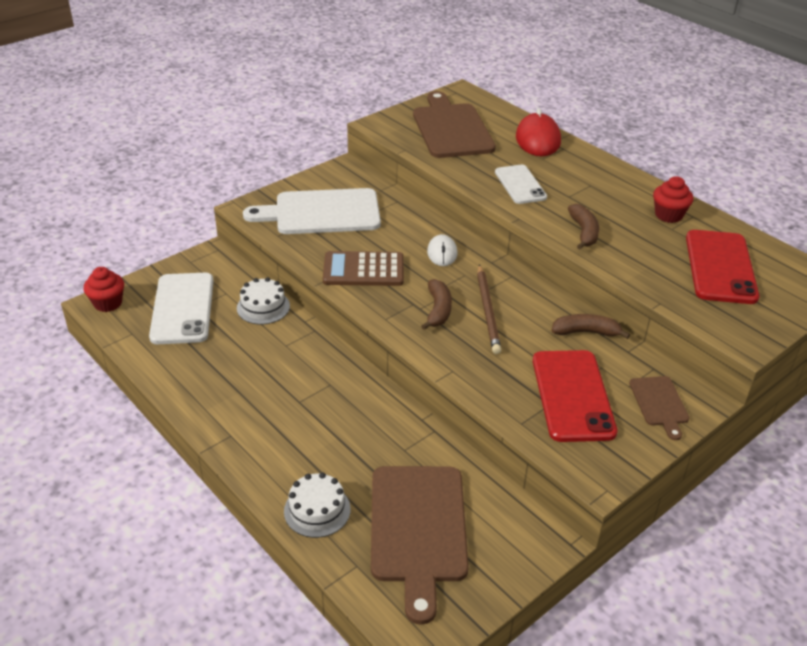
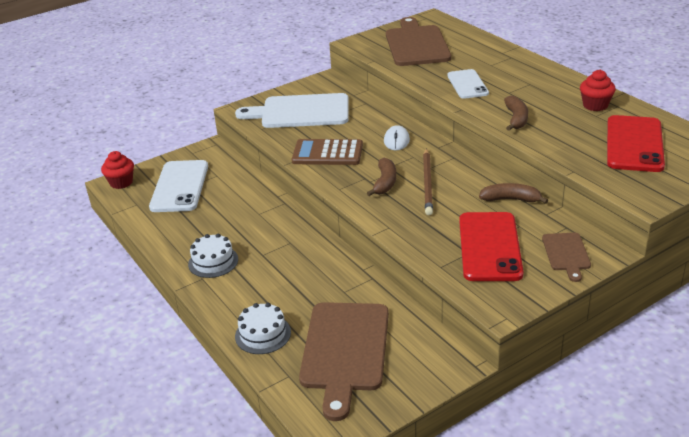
camera: 10 degrees right, 5 degrees down
white cake [237,277,290,324] -> white cake moved to [188,234,238,278]
red mouse [516,108,561,156] -> none

